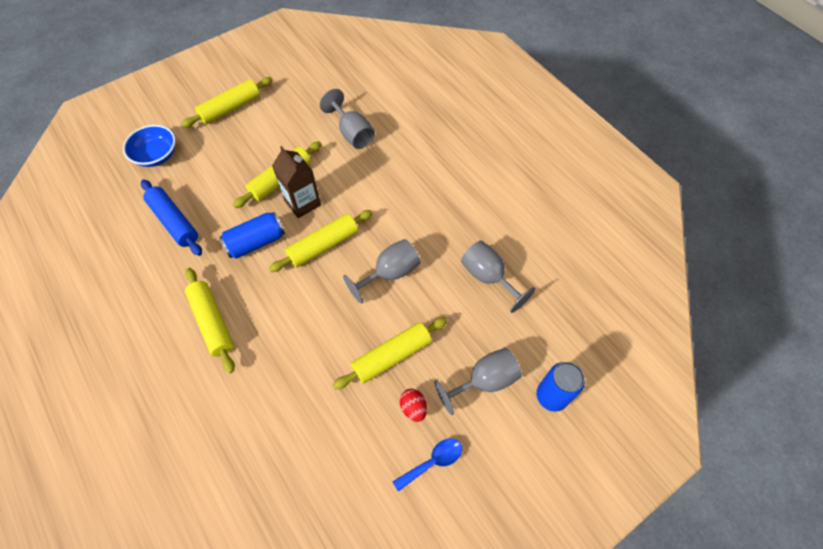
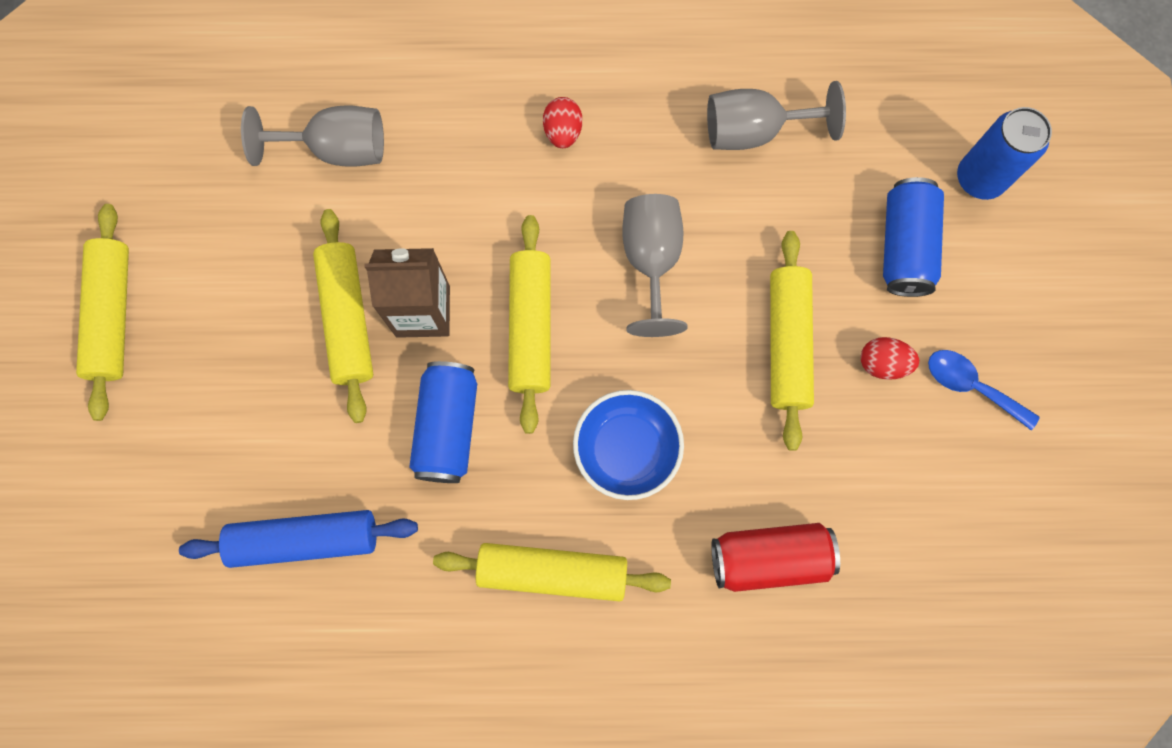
camera: 55 degrees left, 15 degrees up
blue bowl [123,125,176,167] -> blue bowl moved to [573,390,684,500]
blue spoon [393,438,462,491] -> blue spoon turned 60 degrees counterclockwise [928,350,1040,430]
grey goblet [435,348,522,415] -> blue can [883,177,944,297]
none -> red egg [543,97,582,148]
none -> red can [711,523,840,592]

